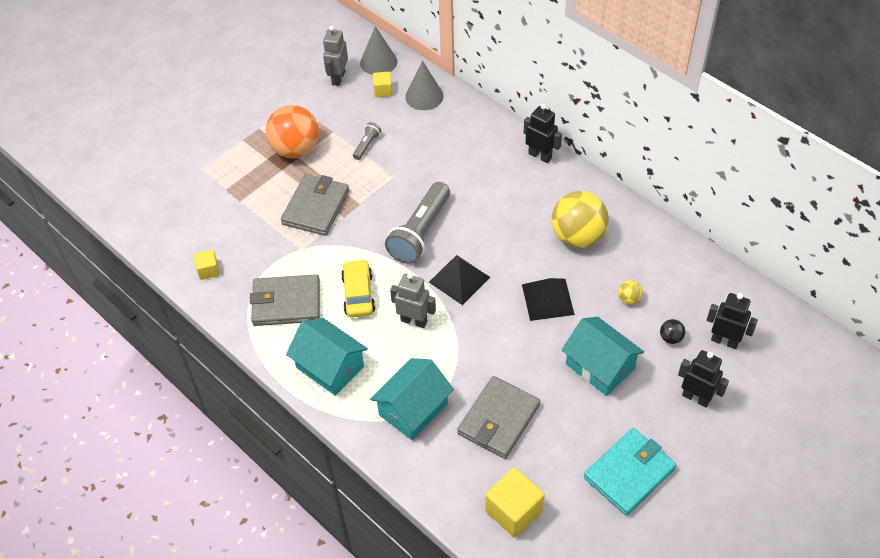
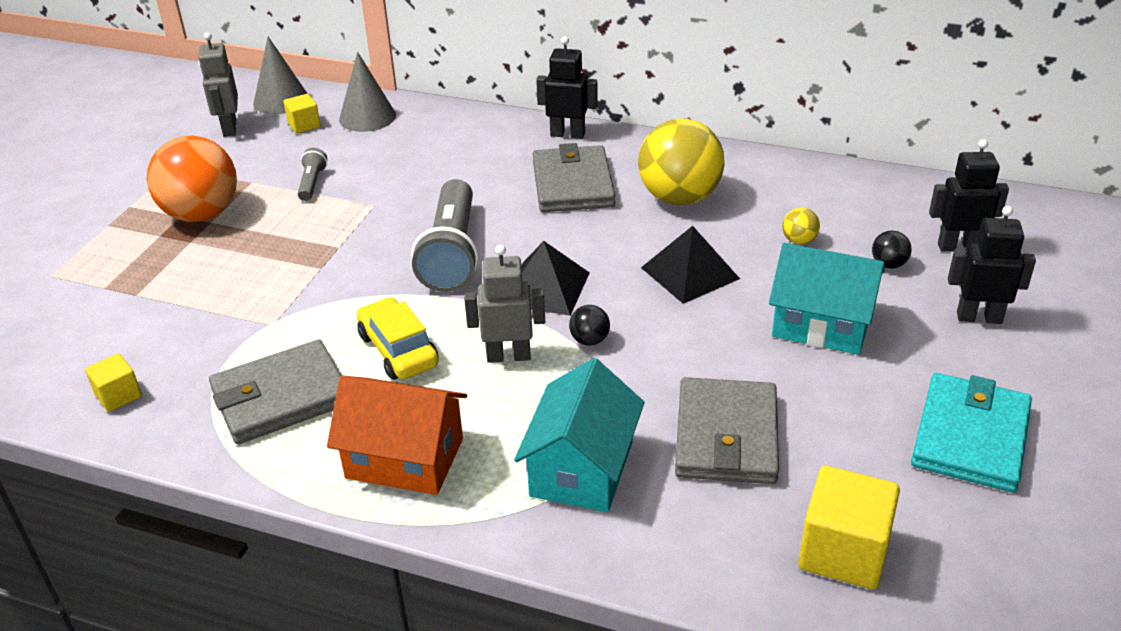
camera: 25 degrees left, 15 degrees down
grey wallet [281,174,349,236] -> grey wallet moved to [533,143,615,212]
turquoise house [286,318,368,396] -> orange house [327,375,467,495]
none -> black ball [569,305,610,346]

